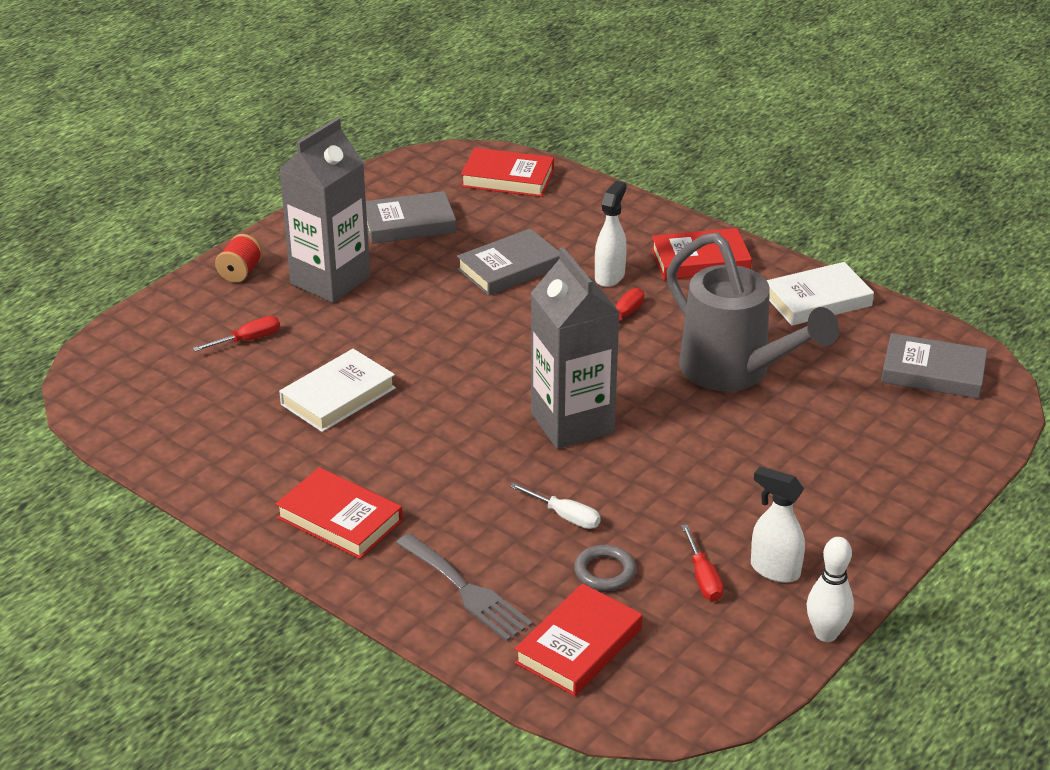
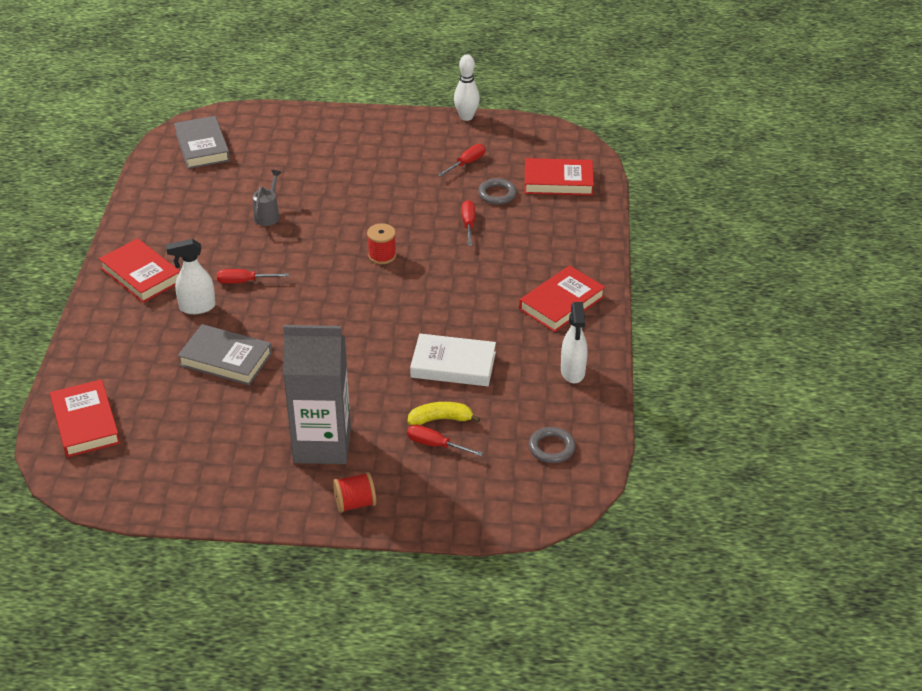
camera: 125 degrees left, 5 degrees up
red book [276,467,403,559] -> red book turned 45 degrees clockwise [519,265,605,332]
grey book [366,191,456,244] -> none
grey fork [396,533,533,641] -> none
white screwdriver [510,483,601,529] -> red screwdriver [462,200,475,246]
grey carton [531,247,620,449] -> red spool [367,223,396,264]
grey watering can [666,232,839,391] -> grey watering can [253,170,282,226], size x0.40
white spray bottle [751,466,805,583] -> white spray bottle moved to [561,302,587,383]
white book [767,262,874,326] -> none
none -> yellow banana [407,402,480,425]
none -> grey ring [529,427,575,463]

